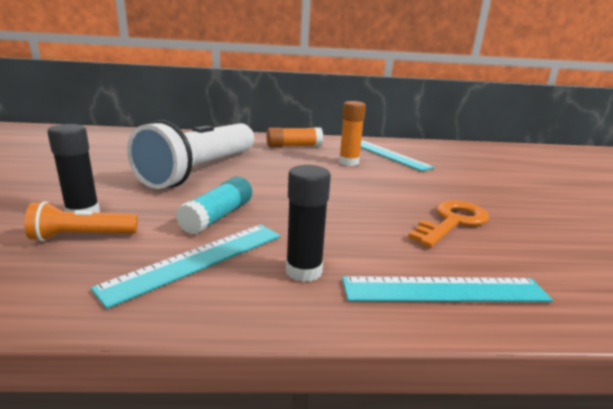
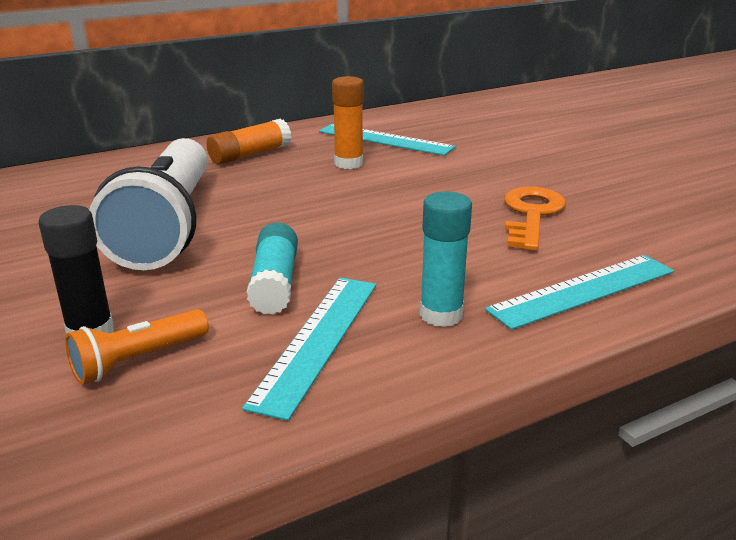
camera: 25 degrees left, 5 degrees up
black glue stick [286,165,331,282] -> turquoise glue stick [420,192,472,327]

